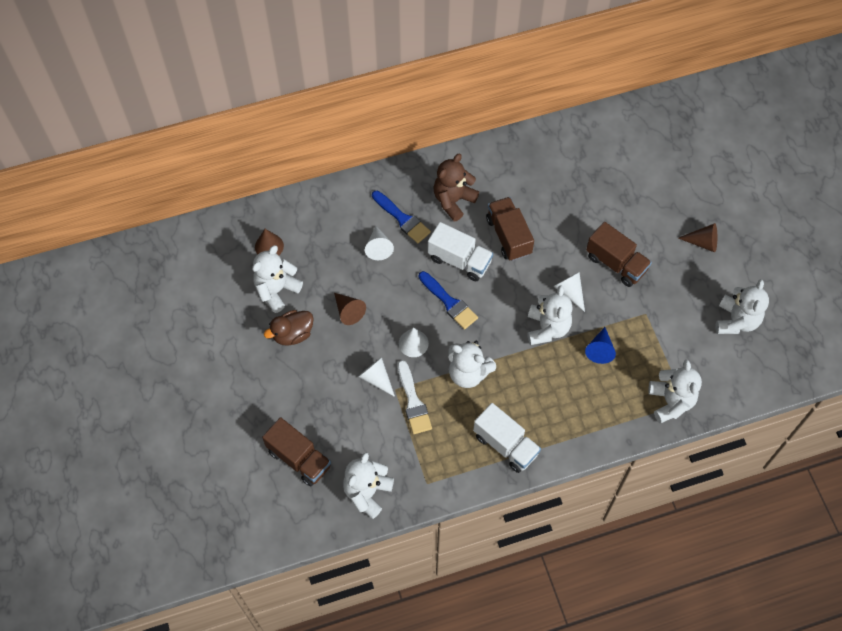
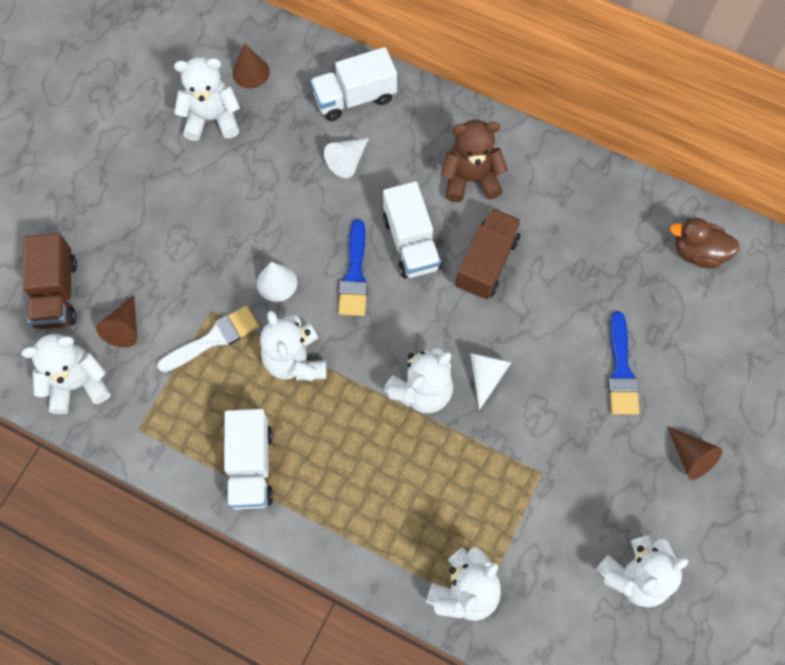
camera: 45 degrees right, 5 degrees up
brown duck [264,310,314,346] -> brown duck moved to [670,218,740,269]
brown cone [334,293,366,325] -> brown cone moved to [96,295,137,348]
white cone [358,357,395,397] -> none
blue brush [372,191,431,243] -> blue brush moved to [608,312,639,414]
white brush [398,360,432,434] -> white brush turned 150 degrees counterclockwise [157,306,259,372]
blue cone [585,327,616,364] -> none
brown truck [586,222,652,287] -> none
none -> white truck [311,47,397,121]

